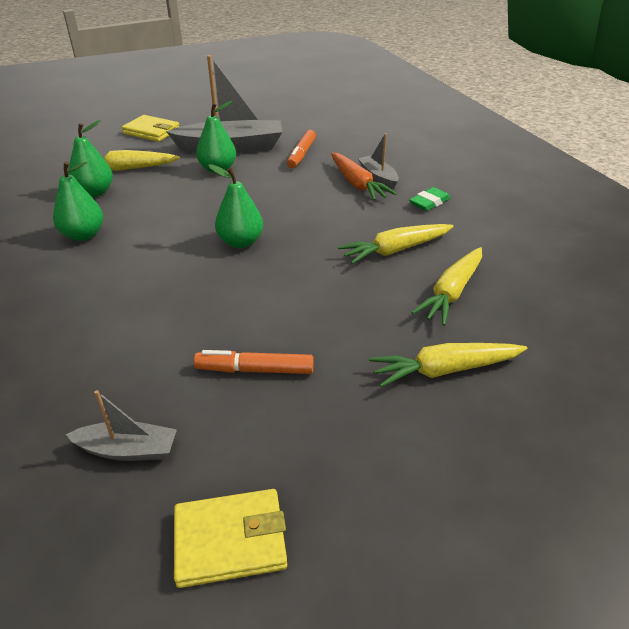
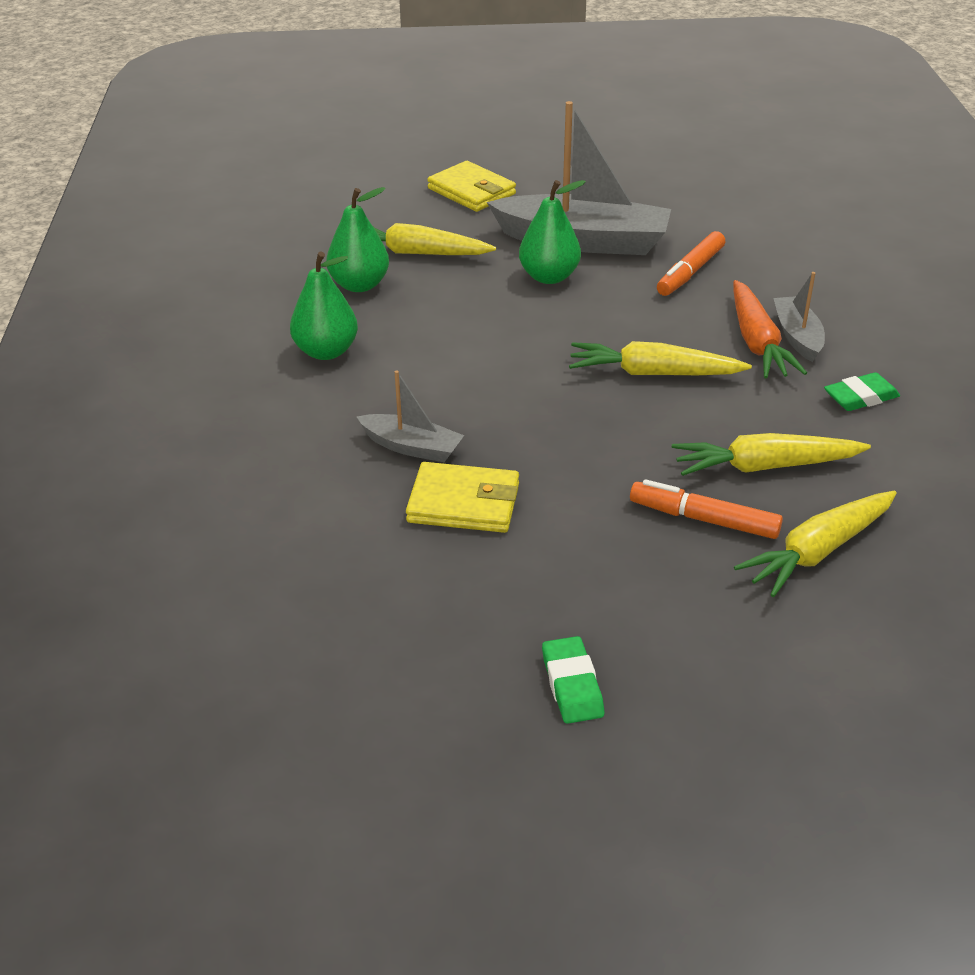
camera: 20 degrees right, 0 degrees up
grey boat [66,390,177,461] -> grey boat moved to [357,370,464,462]
yellow wallet [174,489,287,588] -> yellow wallet moved to [406,462,519,533]
orange marker [194,350,314,374] -> orange marker moved to [630,479,783,539]
green pear [208,164,263,248] -> none
yellow carrot [369,343,527,387] -> yellow carrot moved to [569,341,752,375]
none -> green eraser [542,636,604,724]

